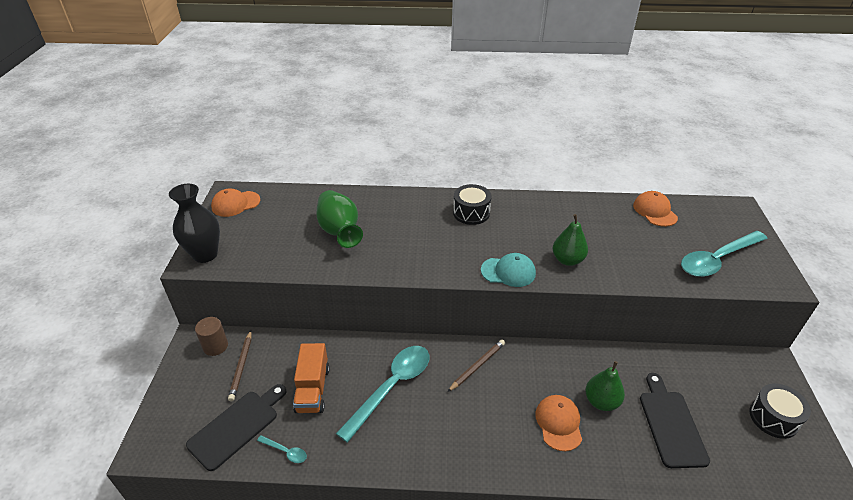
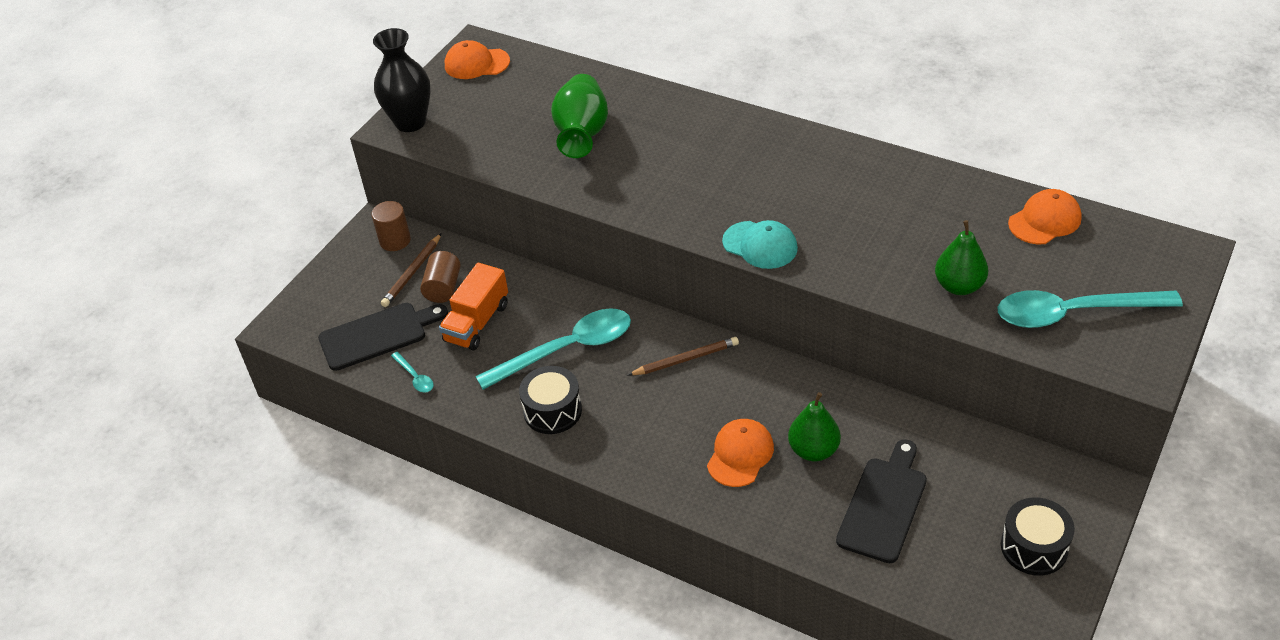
camera: 30 degrees right, 5 degrees up
black drum [453,184,491,225] -> black drum moved to [519,366,582,434]
green pear [553,214,588,266] -> green pear moved to [935,220,988,295]
orange cap [633,191,678,227] -> orange cap turned 45 degrees clockwise [1008,189,1082,244]
none -> brown cylinder [420,251,461,303]

